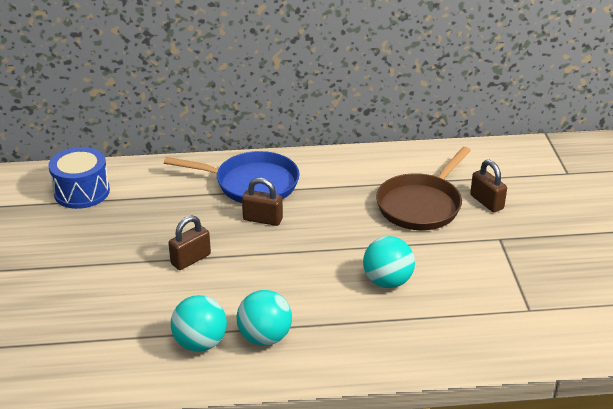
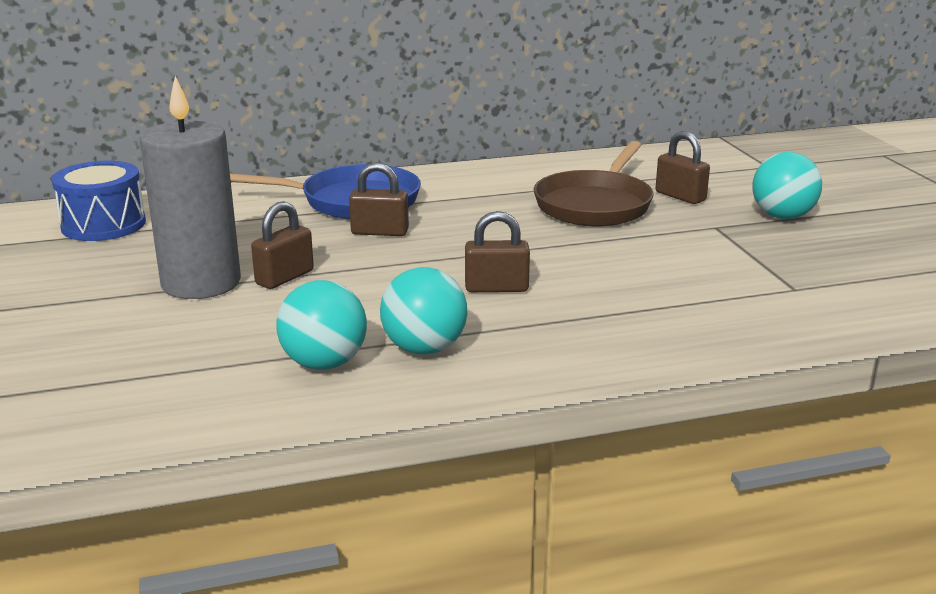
camera: 10 degrees left, 10 degrees down
turquoise ball [363,236,415,288] -> turquoise ball moved to [752,152,822,219]
none -> grey candle [140,76,241,299]
none -> brown padlock [465,211,530,292]

